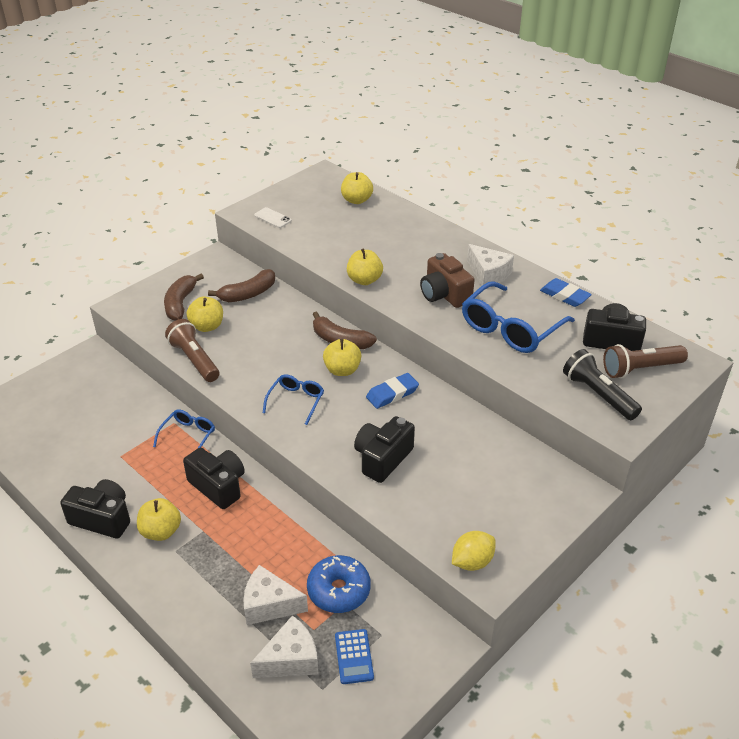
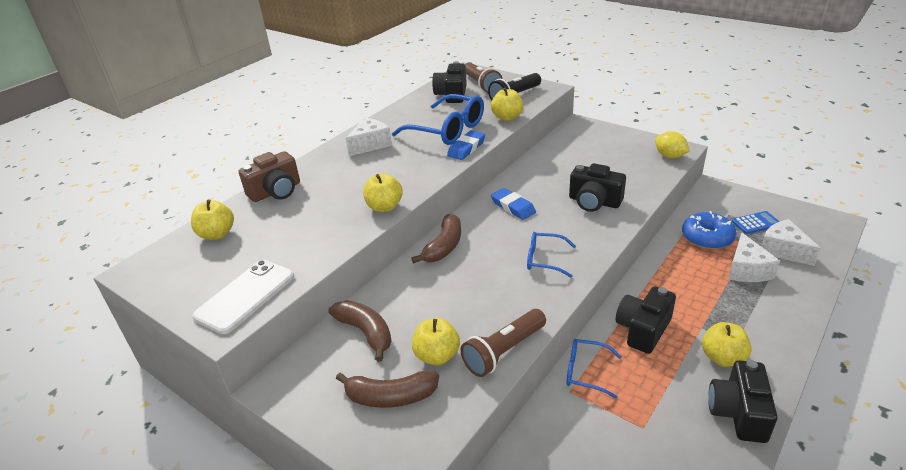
camera: 95 degrees left, 5 degrees down
white phone [254,207,292,228] -> white phone [192,260,294,334], size x1.91
yellow apple [323,339,361,376] -> yellow apple moved to [491,87,523,121]
brown camera [420,253,475,308] -> brown camera moved to [239,151,300,202]
blue eraser [540,278,592,307] -> blue eraser moved to [447,130,485,160]

